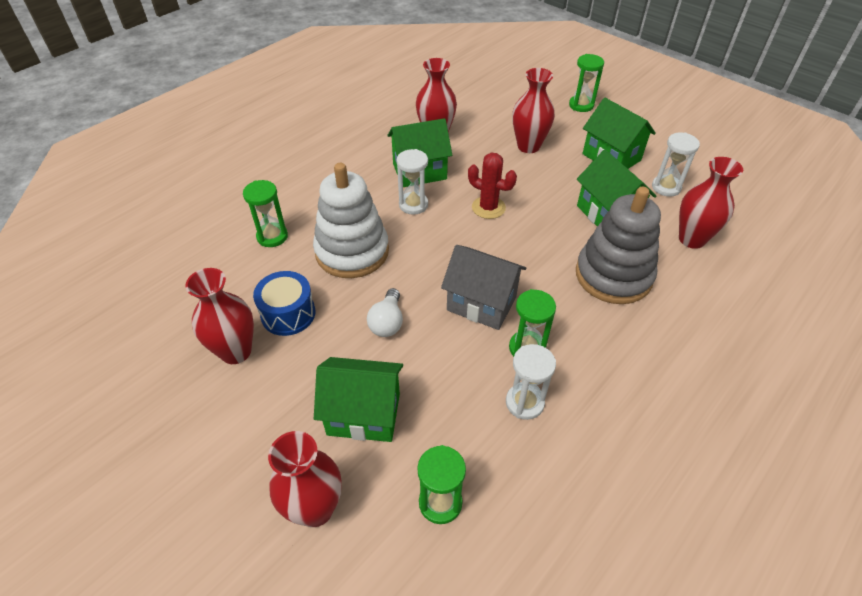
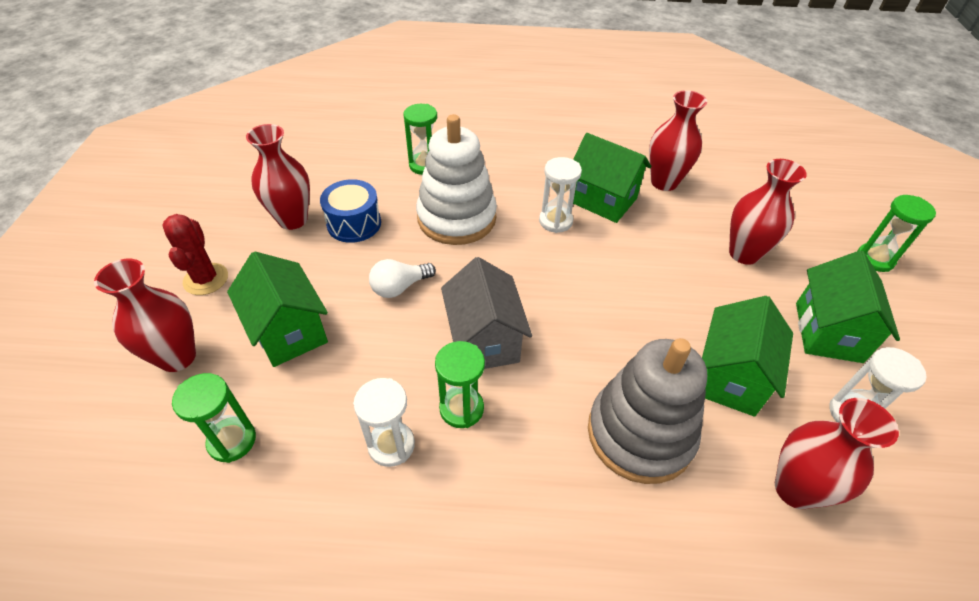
camera: 50 degrees right, 0 degrees up
red cactus [468,153,517,219] -> red cactus moved to [162,214,228,295]

